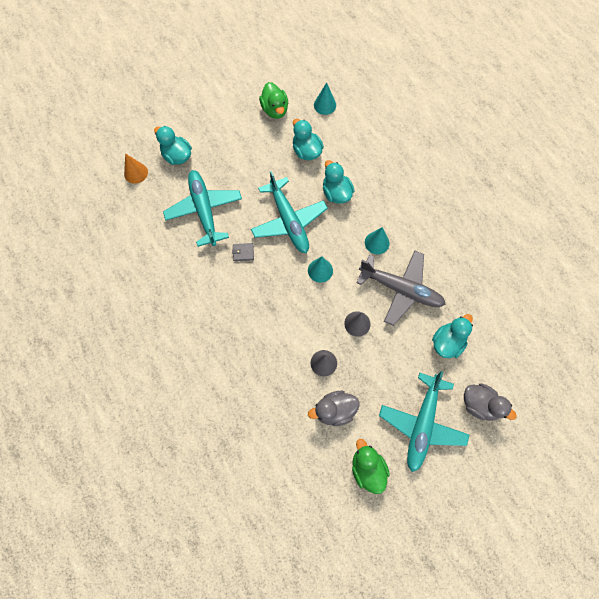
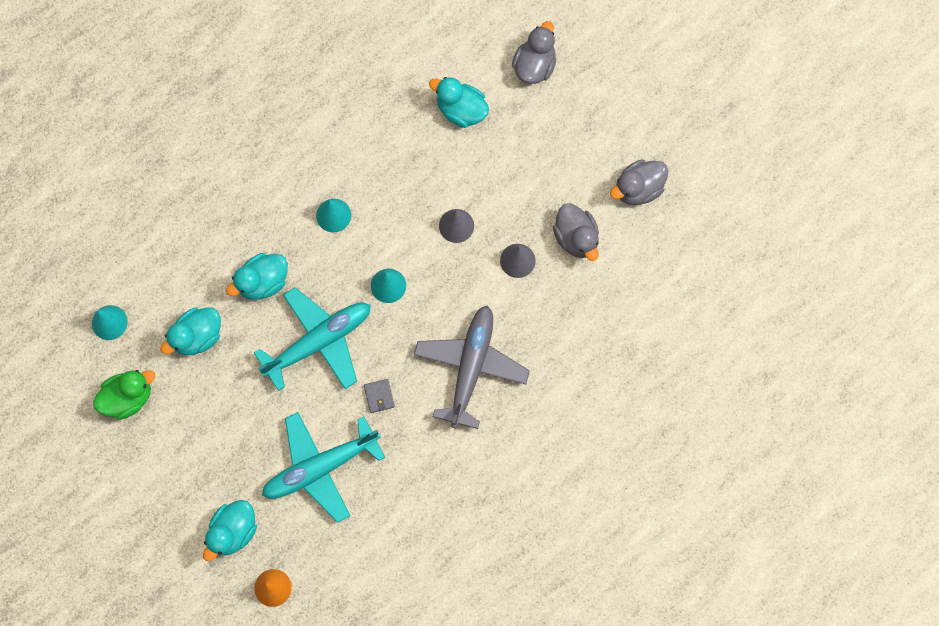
camera: 100 degrees left, 5 degrees up
green duck [352,439,390,494] -> grey duck [610,159,668,205]
grey plane [356,251,445,326] -> grey plane moved to [414,305,530,429]
turquoise plane [379,371,469,472] -> none

